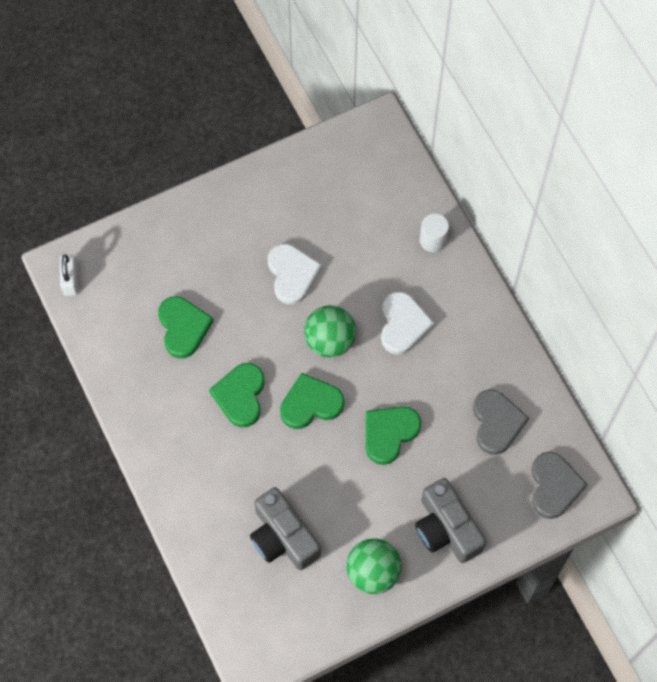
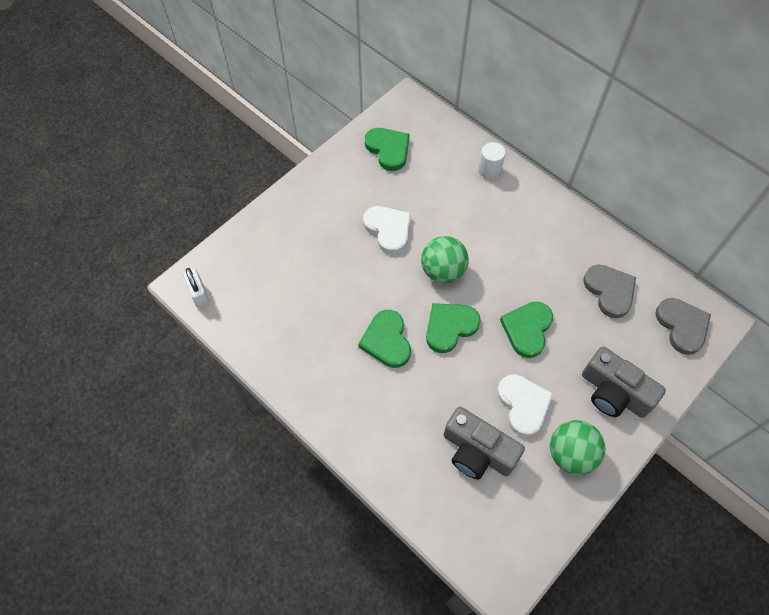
camera: 20 degrees left, 5 degrees down
green heart [158,296,214,359] -> green heart moved to [365,128,410,171]
white heart [381,292,435,355] -> white heart moved to [497,374,553,437]

